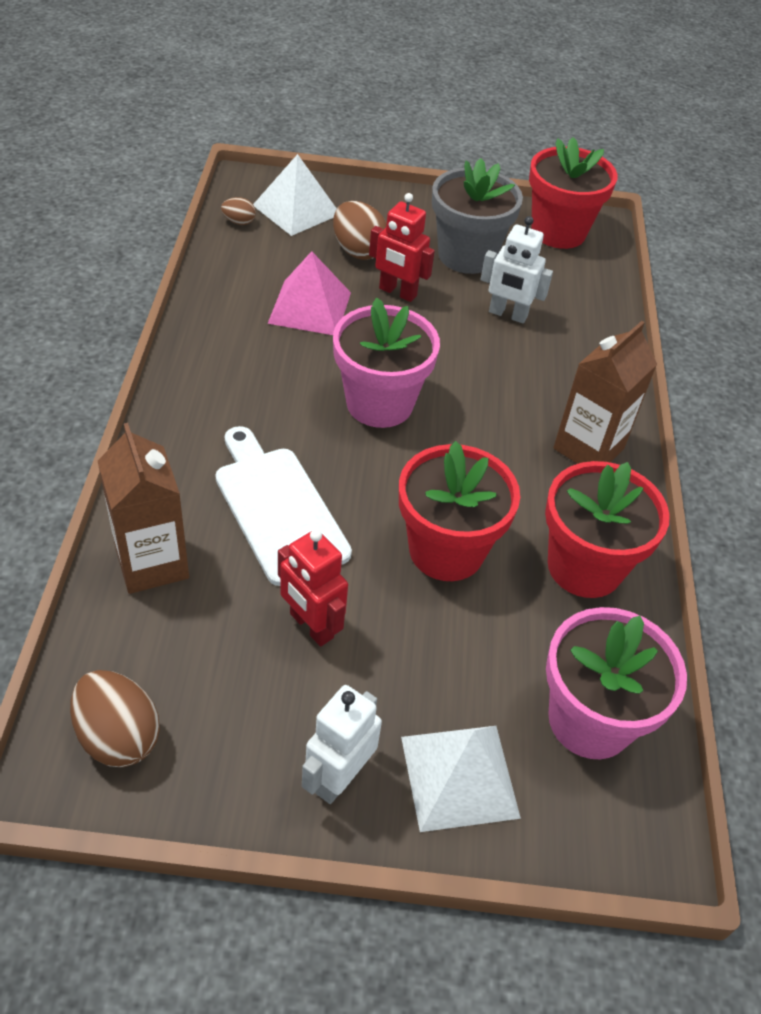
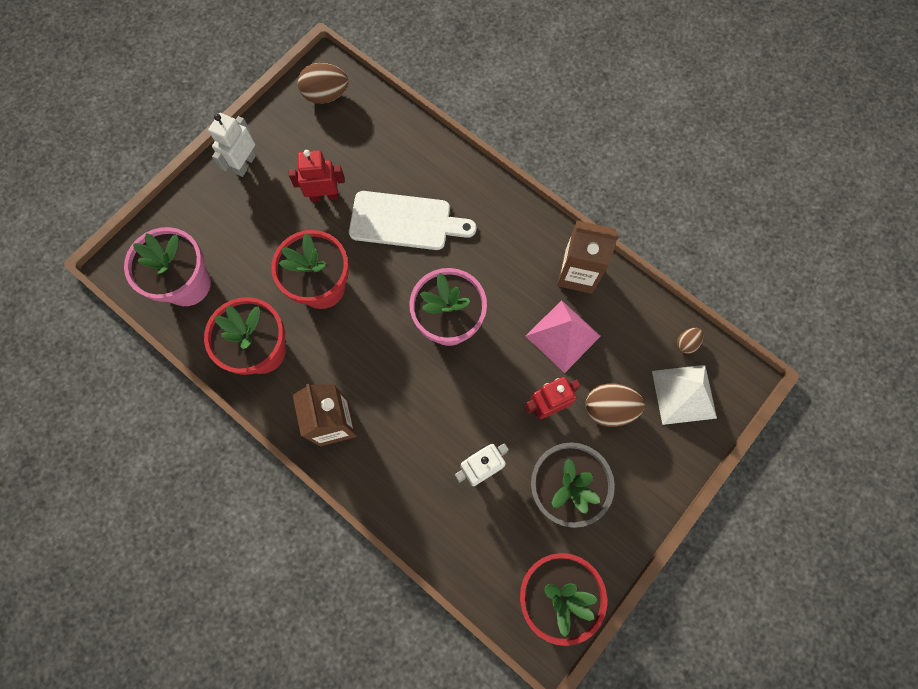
camera: 130 degrees right, 25 degrees up
brown carton [98,423,189,594] -> brown carton moved to [557,221,619,294]
white robot [302,685,382,804] -> white robot turned 135 degrees counterclockwise [208,113,256,177]
white pyramid [401,726,521,832] -> none

